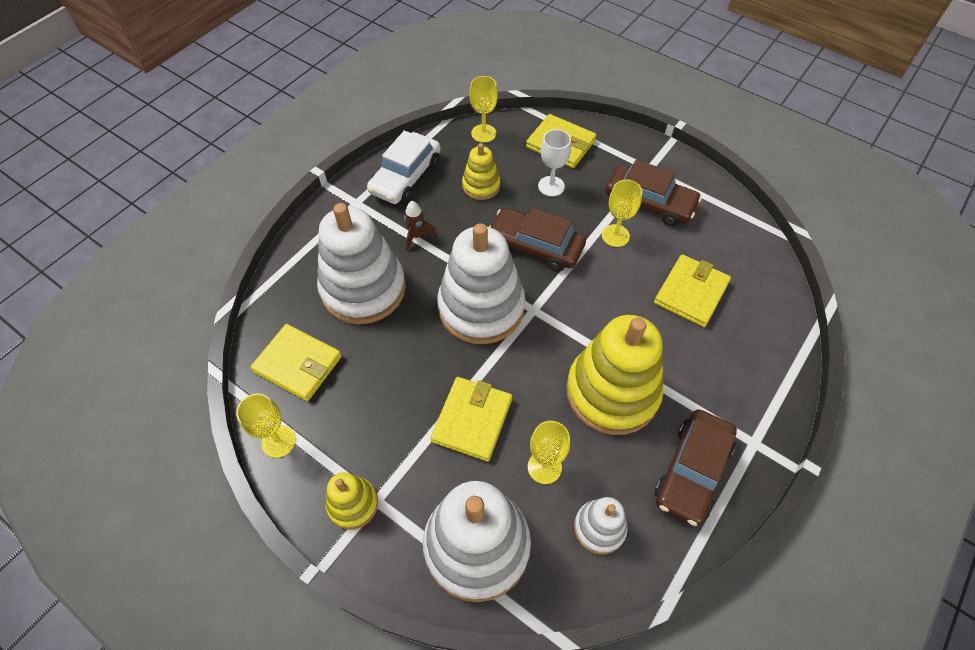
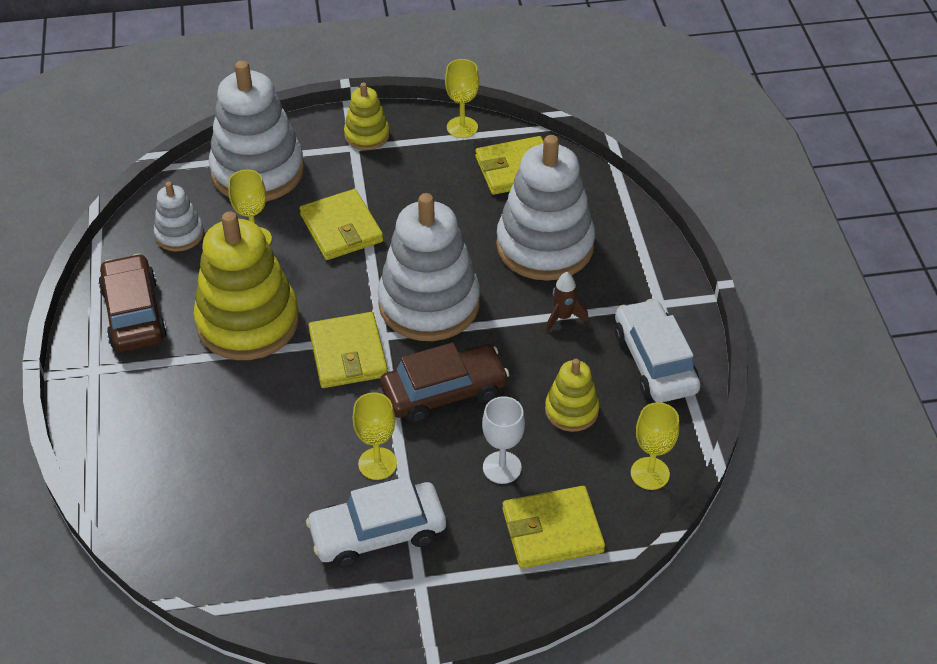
camera: 135 degrees right, 10 degrees down
brown car [605,159,702,226] -> white car [306,476,446,568]
yellow wallet [654,254,731,327] -> yellow wallet moved to [308,312,388,388]

